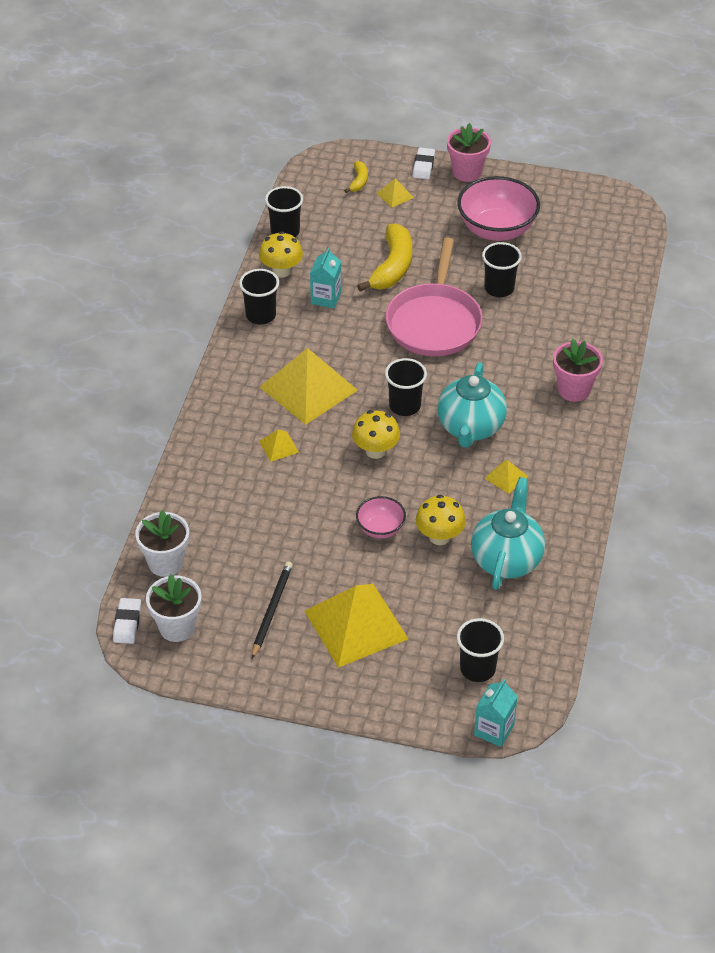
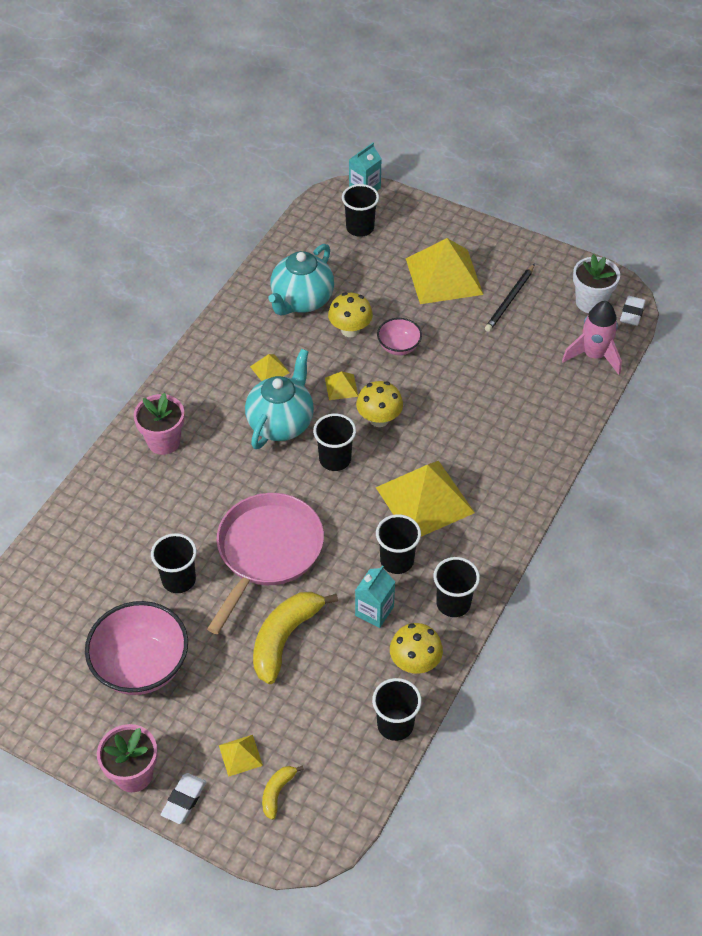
camera: 165 degrees left, 5 degrees up
white flower pot [135,510,189,577] -> pink rocket [562,301,622,375]
yellow pyramid [259,430,299,462] -> yellow pyramid moved to [325,371,358,400]
none -> black cup [376,514,421,574]

